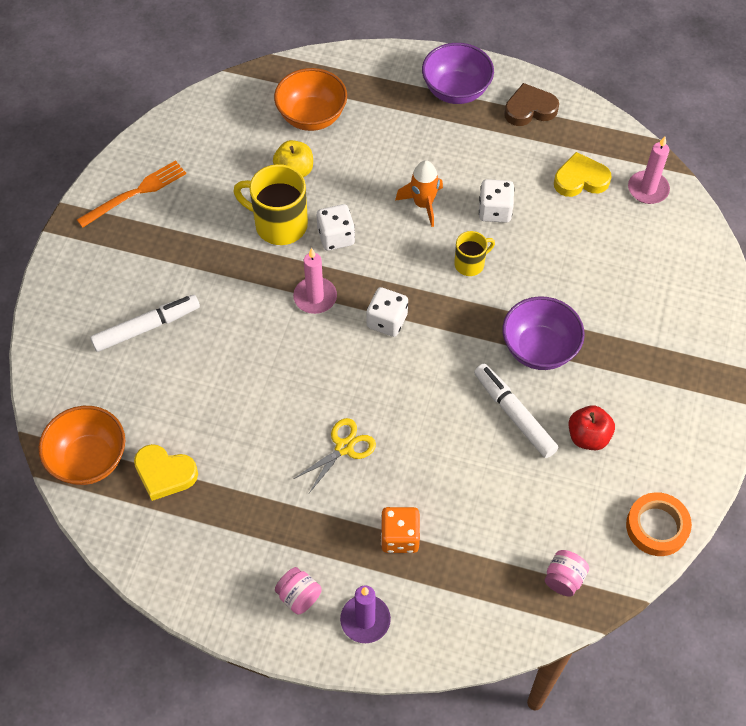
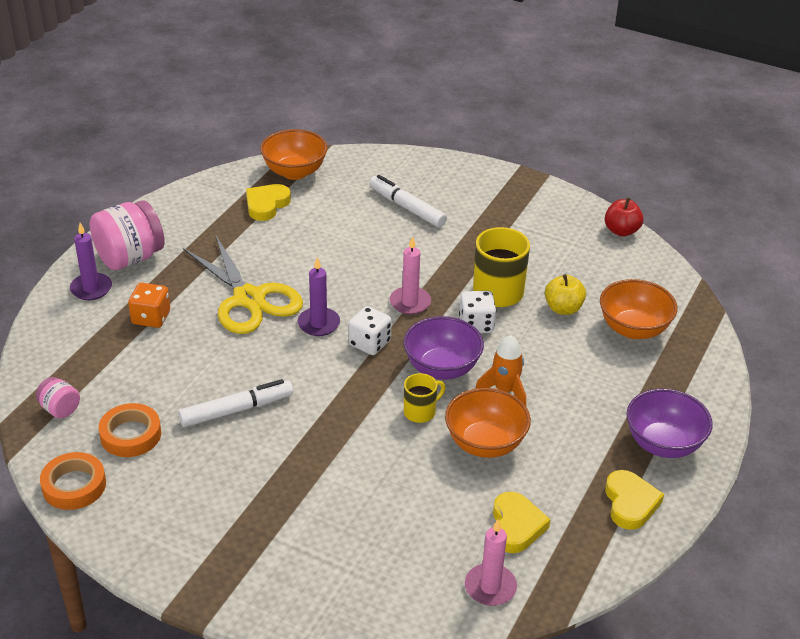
camera: 100 degrees right, 20 degrees down
orange fork [77,160,186,228] -> none
white marker [90,295,200,352] -> white marker turned 150 degrees clockwise [369,175,447,227]
pink jar [275,567,322,615] -> pink jar [90,200,165,270], size x2.01
yellow scissors [294,418,376,493] -> yellow scissors [183,234,303,334], size x1.98
yellow mug [454,231,495,276] -> yellow mug turned 105 degrees counterclockwise [404,373,445,423]
white dice [479,179,514,223] -> orange bowl [445,388,531,458]
purple bowl [502,296,585,370] -> purple bowl moved to [404,316,484,380]
brown heart [504,83,559,126] -> yellow heart [605,470,664,530]
red apple [569,405,615,450] -> red apple moved to [605,197,643,237]
none -> orange tape [98,403,161,457]
none -> purple candle [298,257,340,336]

